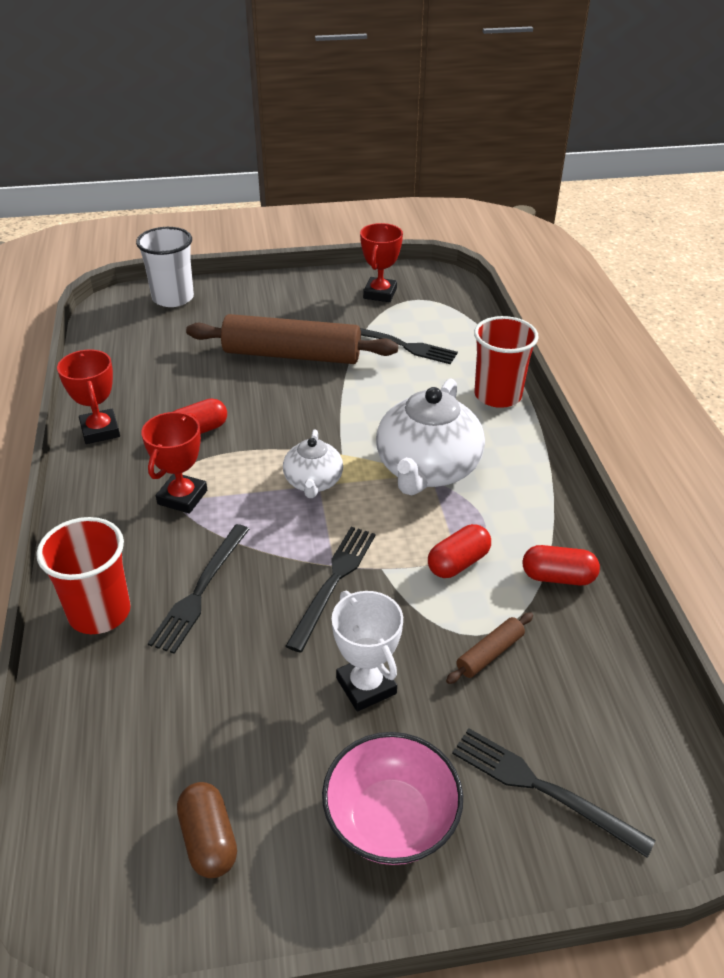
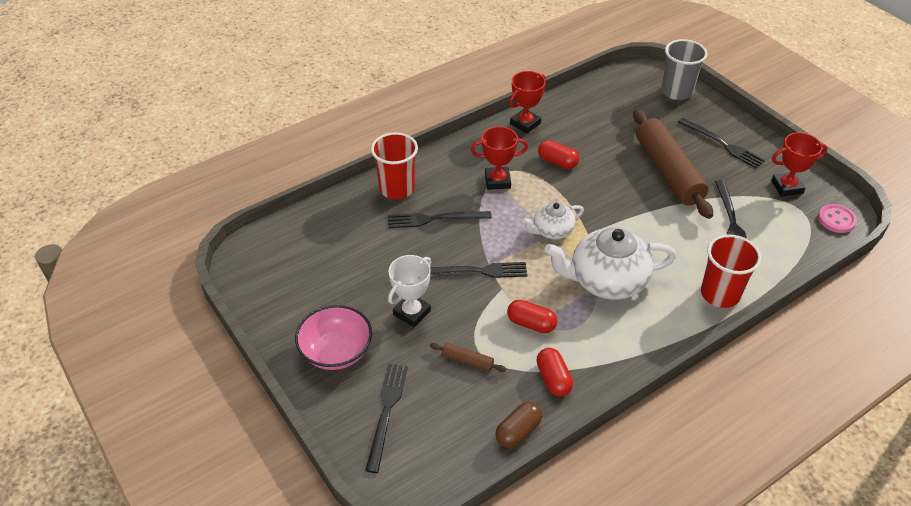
camera: 65 degrees right, 5 degrees up
white cup [136,227,194,307] -> grey cup [661,39,707,100]
brown capsule [177,782,237,878] -> brown capsule moved to [495,402,542,448]
none -> black fork [678,118,765,168]
none -> pink button [818,204,857,233]

